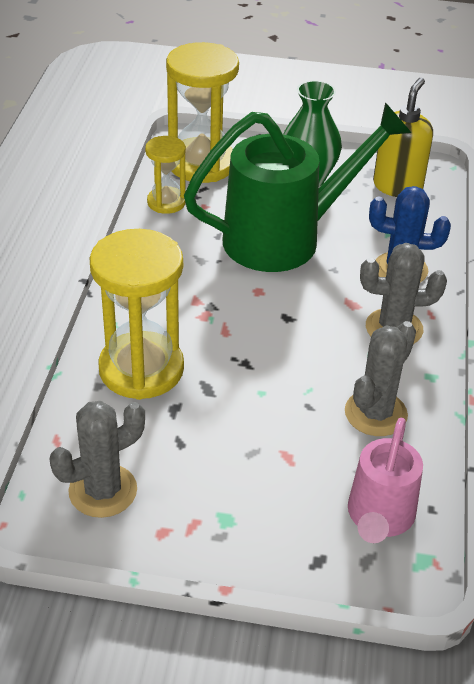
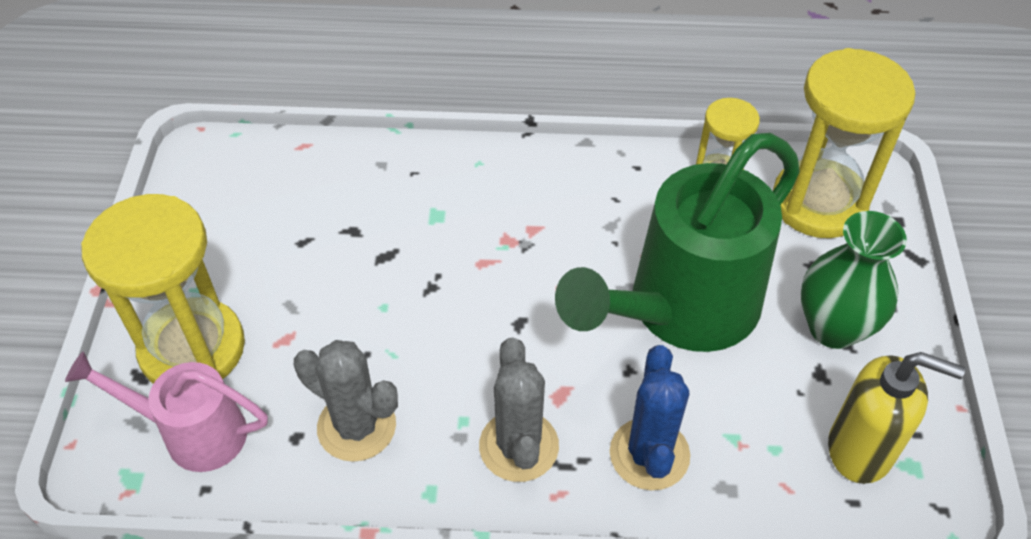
camera: 85 degrees right, 10 degrees up
grey cactus [49,401,145,518] -> none
yellow hourglass [90,229,184,400] -> yellow hourglass moved to [81,194,245,384]
green watering can [184,103,411,272] -> green watering can turned 75 degrees clockwise [555,133,800,352]

